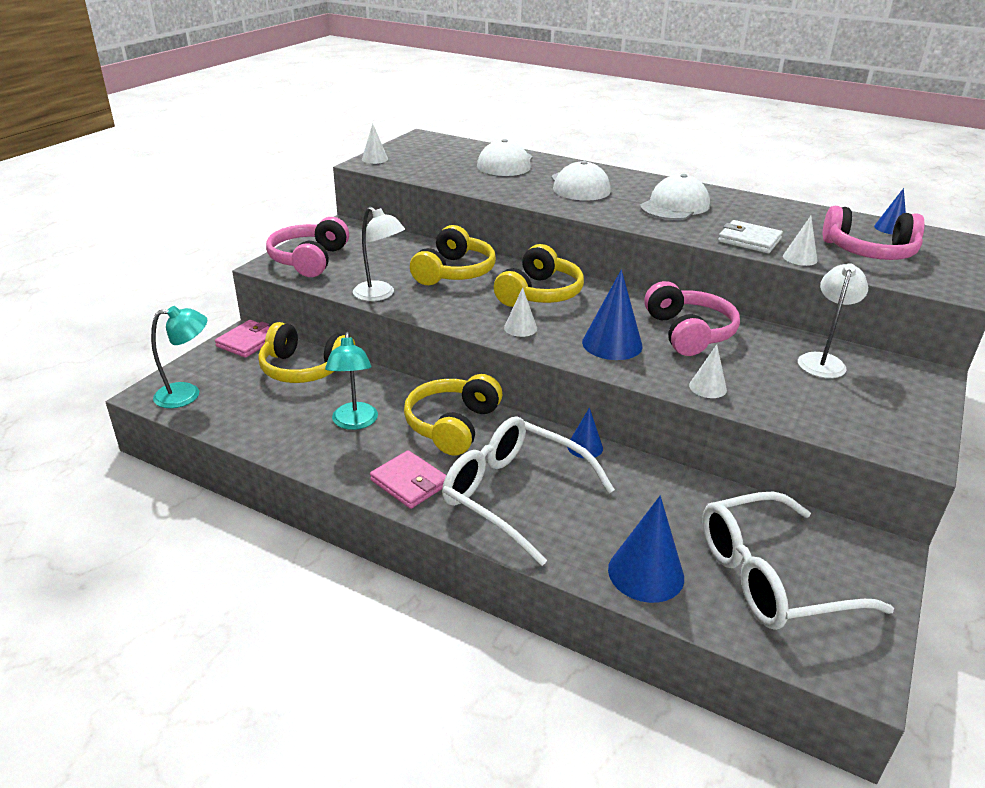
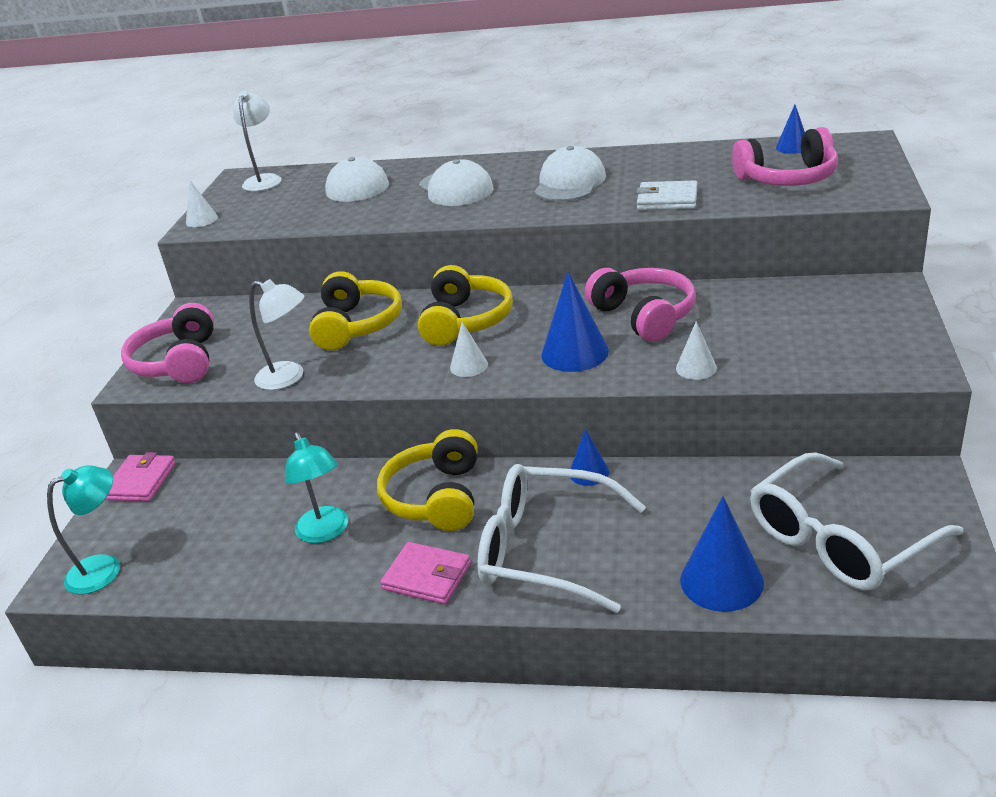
camera: 15 degrees left, 0 degrees up
yellow headphones [258,322,355,383] -> none
white cone [783,216,818,266] -> none
white lamp [798,263,868,378] -> white lamp moved to [233,91,282,191]

